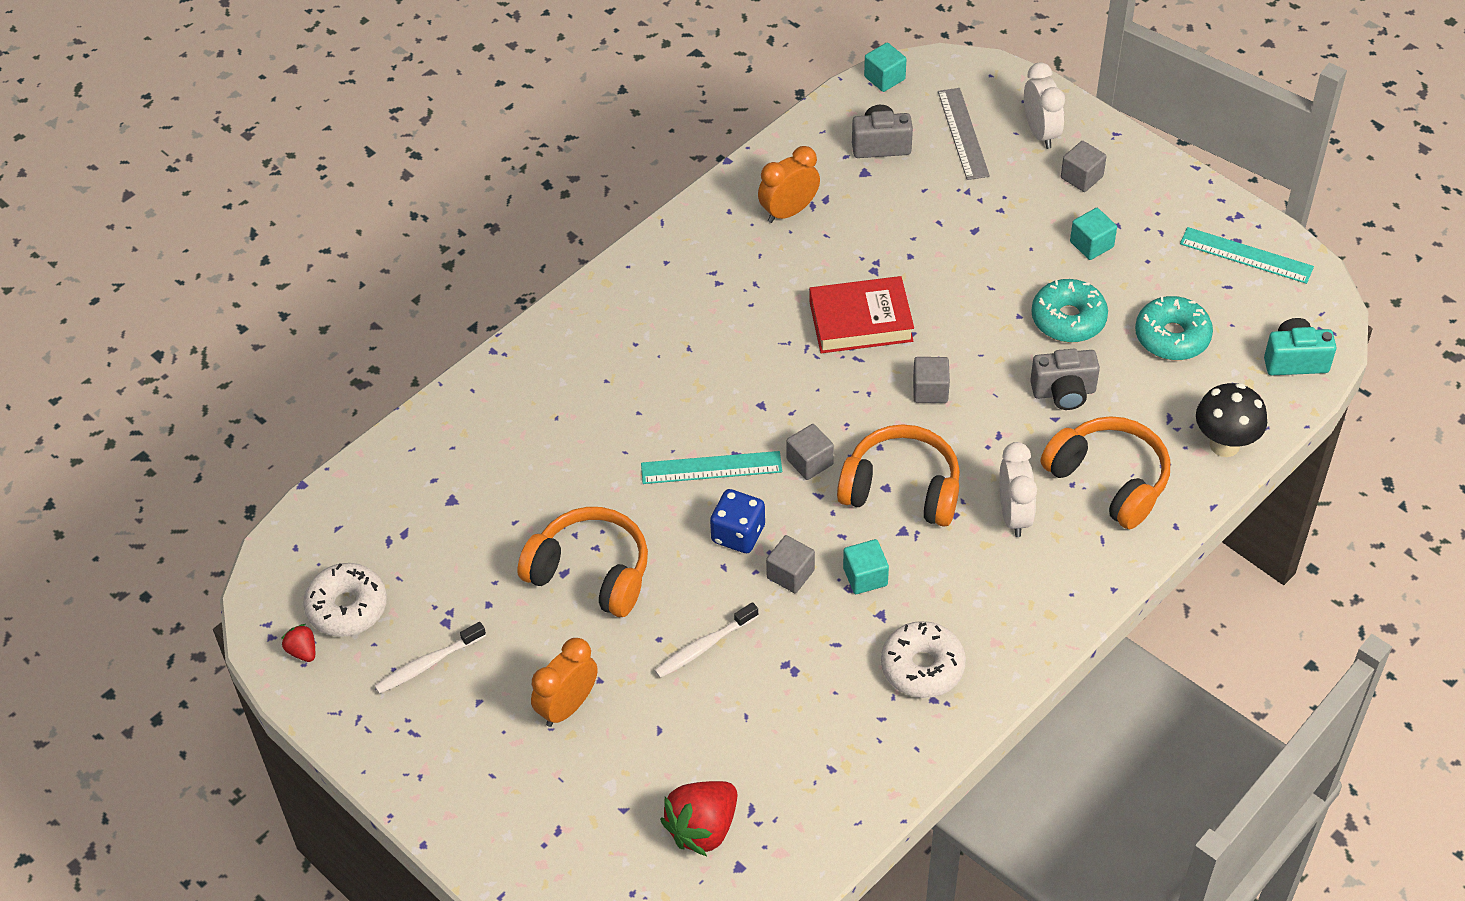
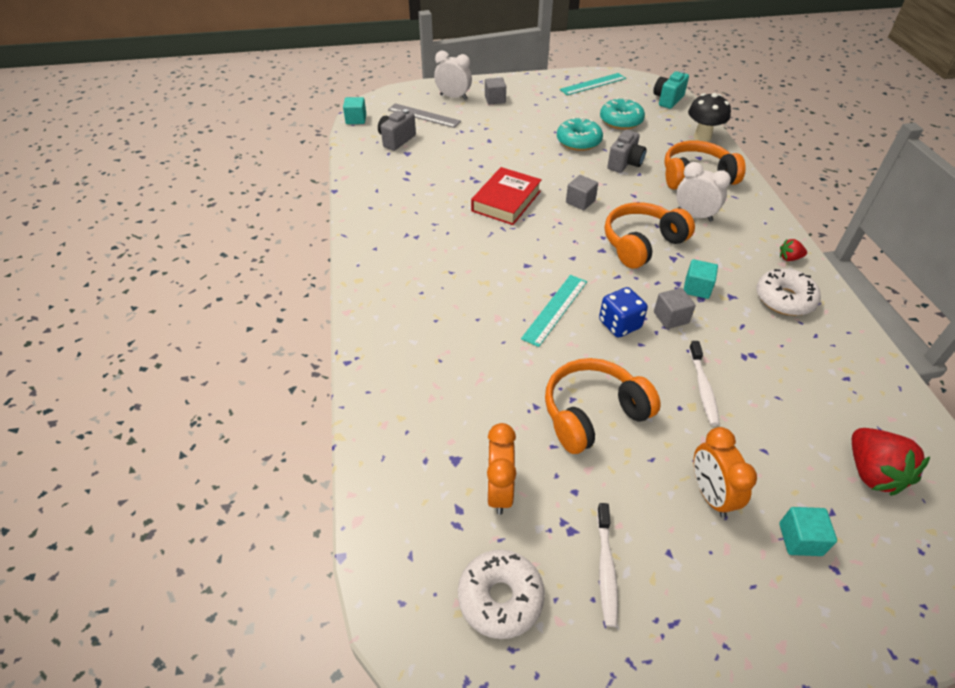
camera: 55 degrees left, 5 degrees down
red strawberry [281,624,315,662] -> red strawberry moved to [780,239,807,261]
orange clock [758,146,820,223] -> orange clock moved to [487,423,516,515]
grey cube [786,424,834,480] -> none
turquoise cube [1070,208,1117,260] -> turquoise cube moved to [779,507,837,556]

